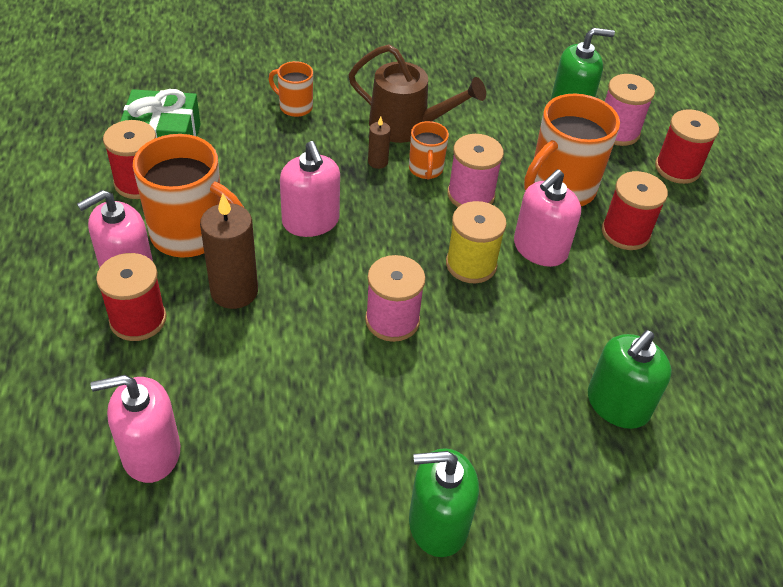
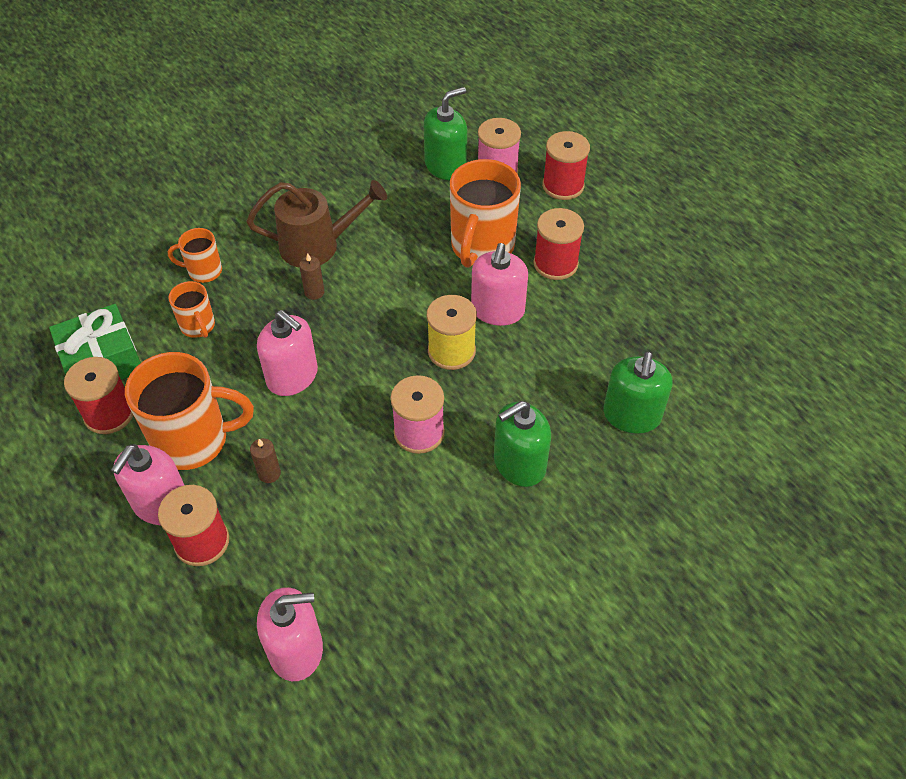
camera: 25 degrees left, 5 degrees up
pink soap dispenser [91,375,181,483] -> pink soap dispenser turned 150 degrees counterclockwise [257,587,323,681]
brown candle [200,193,258,309] -> brown candle [250,438,281,483], size x0.50
orange mug [409,121,449,180] -> orange mug moved to [169,281,215,338]
green soap dispenser [409,448,479,557] -> green soap dispenser moved to [494,401,551,487]
pink spool [447,134,504,207] -> none

